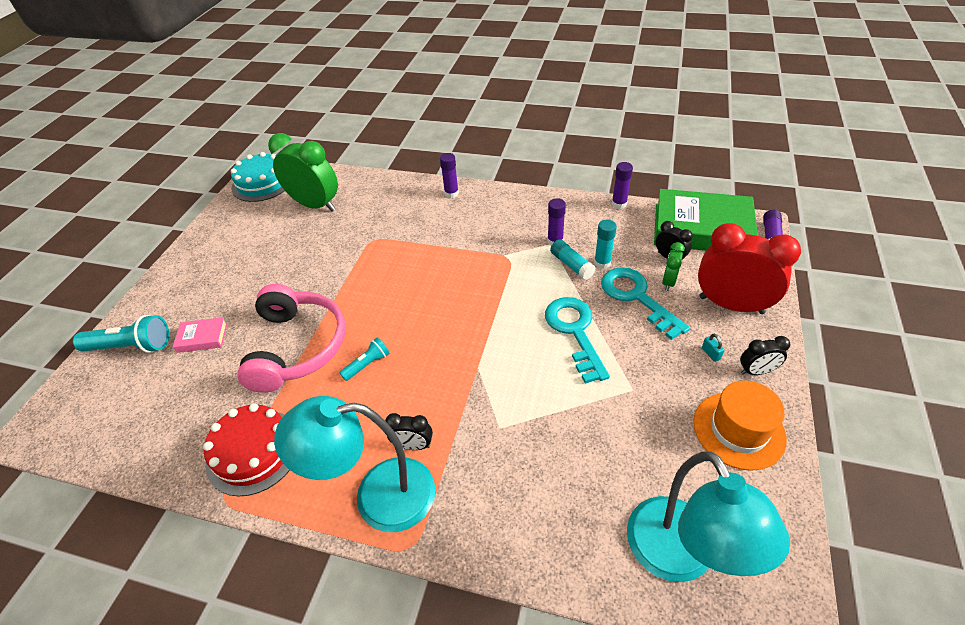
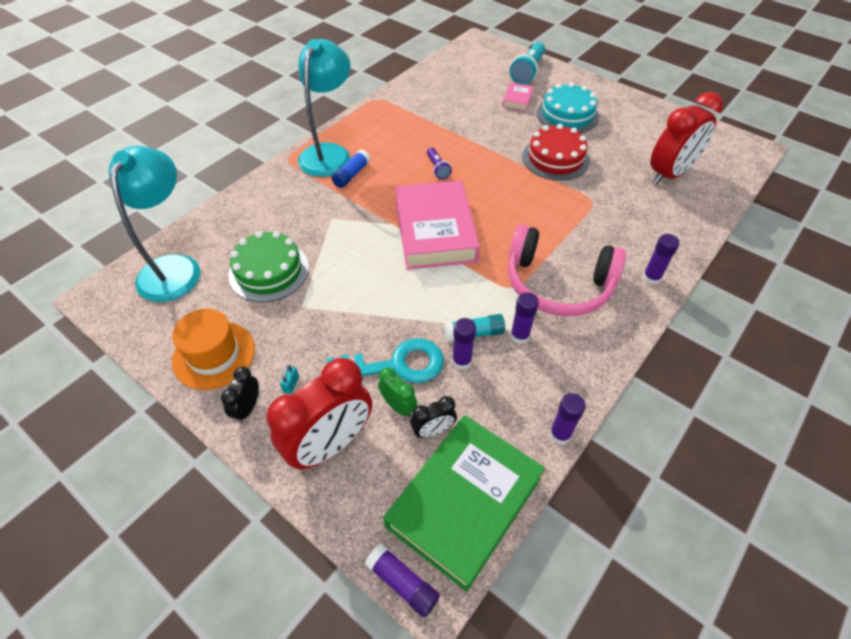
camera: 110 degrees right, 5 degrees up
red cake [203,403,290,496] -> red cake moved to [522,124,590,181]
turquoise cake [231,152,285,202] -> turquoise cake moved to [536,82,599,133]
pink headphones [237,284,346,393] -> pink headphones moved to [508,225,626,317]
green clock [268,133,338,211] -> red clock [650,92,723,185]
turquoise flashlight [339,338,389,381] -> purple flashlight [427,147,452,179]
black clock [385,413,433,450] -> blue glue stick [332,149,370,188]
turquoise key [545,297,610,384] -> none
turquoise glue stick [594,220,617,269] -> purple glue stick [452,318,476,370]
turquoise lamp [627,451,790,582] -> turquoise lamp turned 90 degrees clockwise [109,146,200,302]
turquoise padlock [702,334,725,362] -> turquoise padlock turned 75 degrees counterclockwise [280,365,299,394]
none -> green cake [228,231,309,302]
none -> pink book [395,181,480,270]

